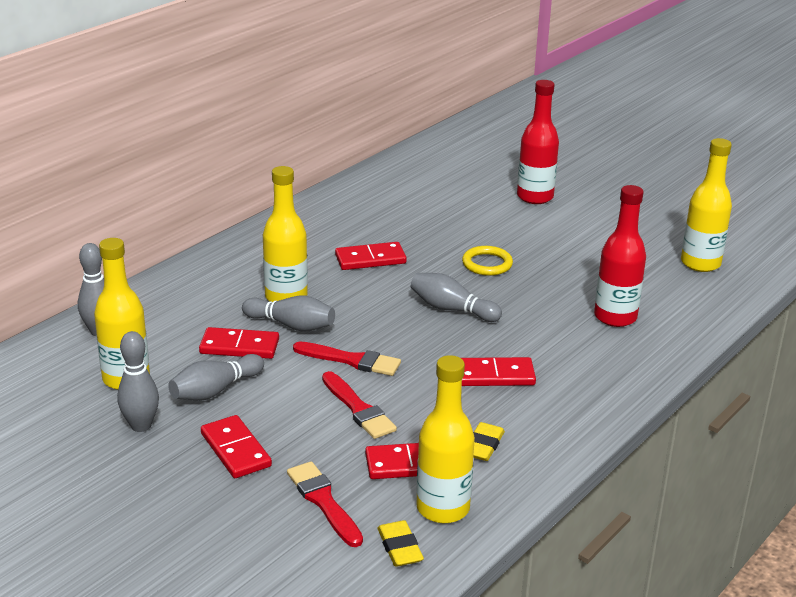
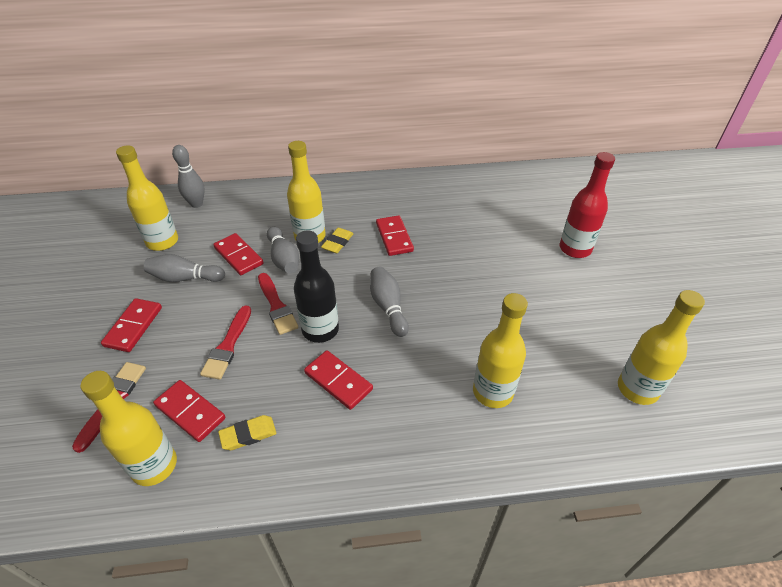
camera: 45 degrees right, 15 degrees up
grey bowling pin [117,331,159,432] -> none
red domino [335,242,407,270] -> red domino turned 45 degrees clockwise [376,215,414,256]
yellow eraser [377,520,424,567] -> yellow eraser moved to [321,228,354,253]
yellow ring [462,246,513,276] -> none
red bottle [594,185,646,327] -> yellow bottle [473,293,528,408]
none -> black bottle [294,230,339,343]

